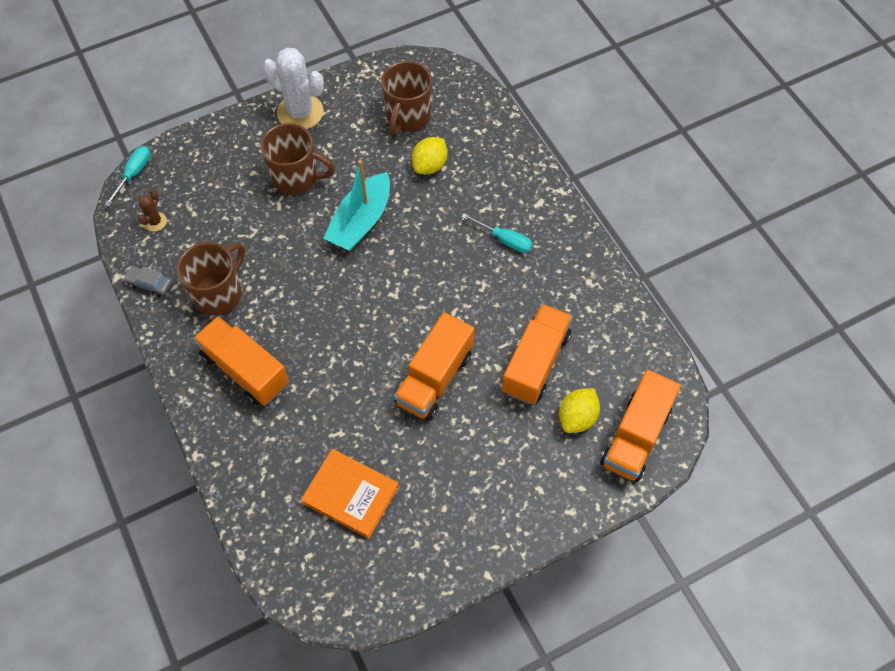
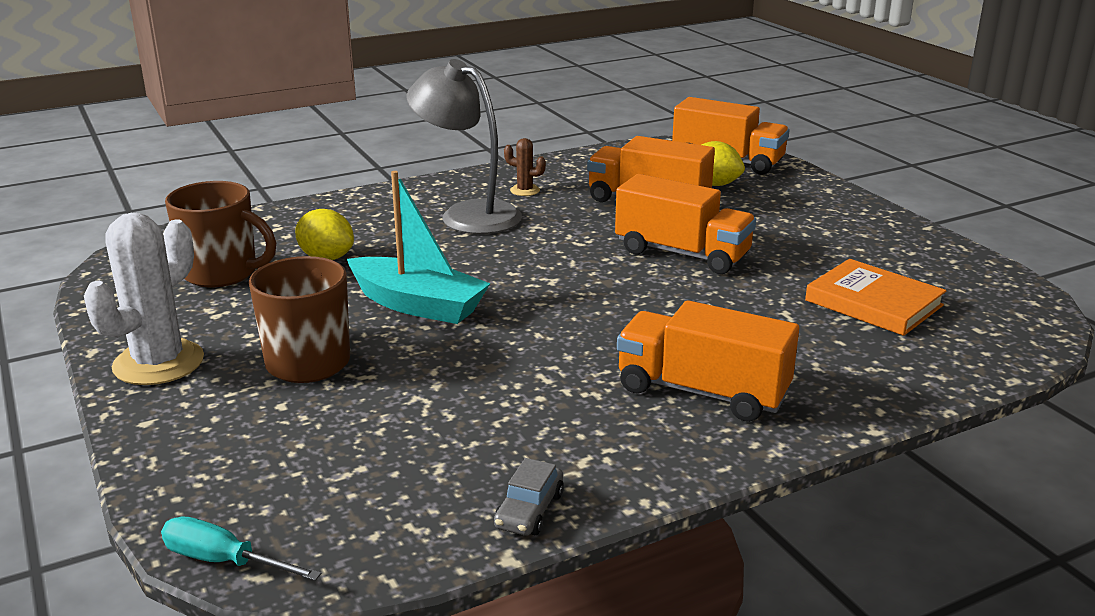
camera: 90 degrees left, 35 degrees down
brown cactus [138,190,167,231] -> brown cactus moved to [504,138,546,196]
brown mug [177,242,245,315] -> none
orange truck [193,316,289,406] -> orange truck turned 75 degrees clockwise [617,300,799,422]
orange book [301,449,399,539] -> orange book turned 75 degrees counterclockwise [805,259,946,336]
turquoise screwdriver [461,213,533,253] -> grey lamp [407,59,522,234]

